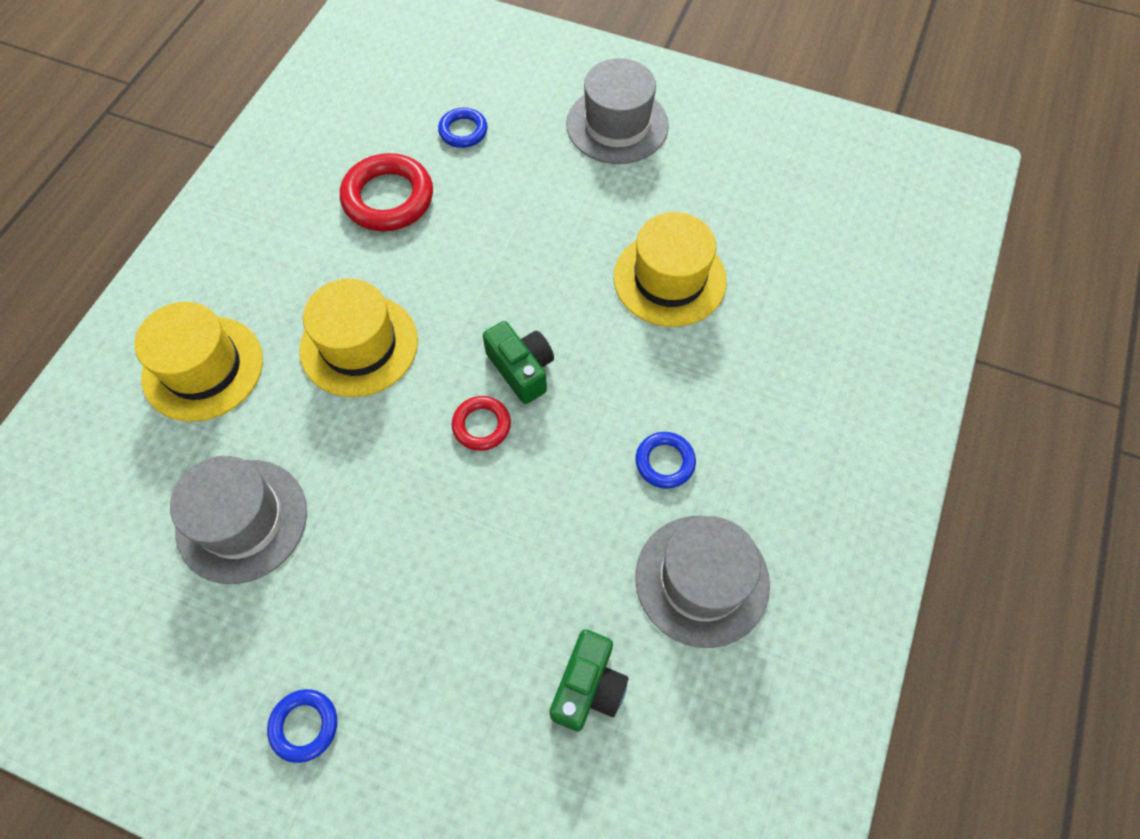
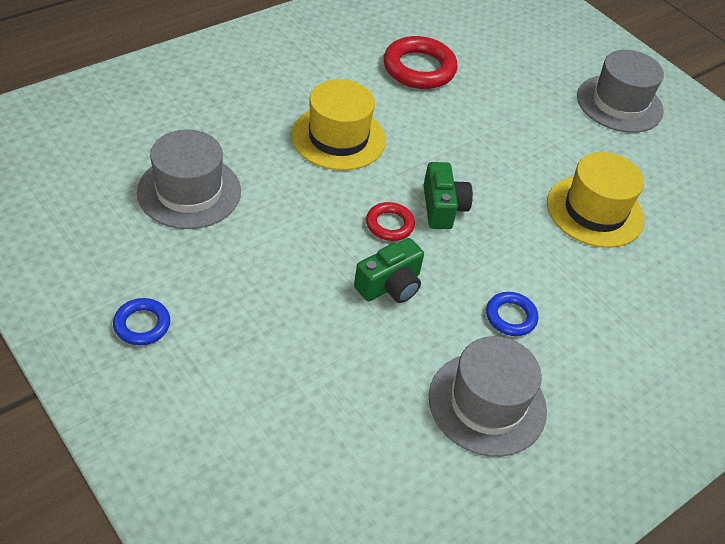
camera: 25 degrees right, 15 degrees down
yellow hat [135,302,263,422] -> none
blue ring [438,108,488,148] -> none
green camera [550,629,628,732] -> green camera moved to [354,238,424,303]

